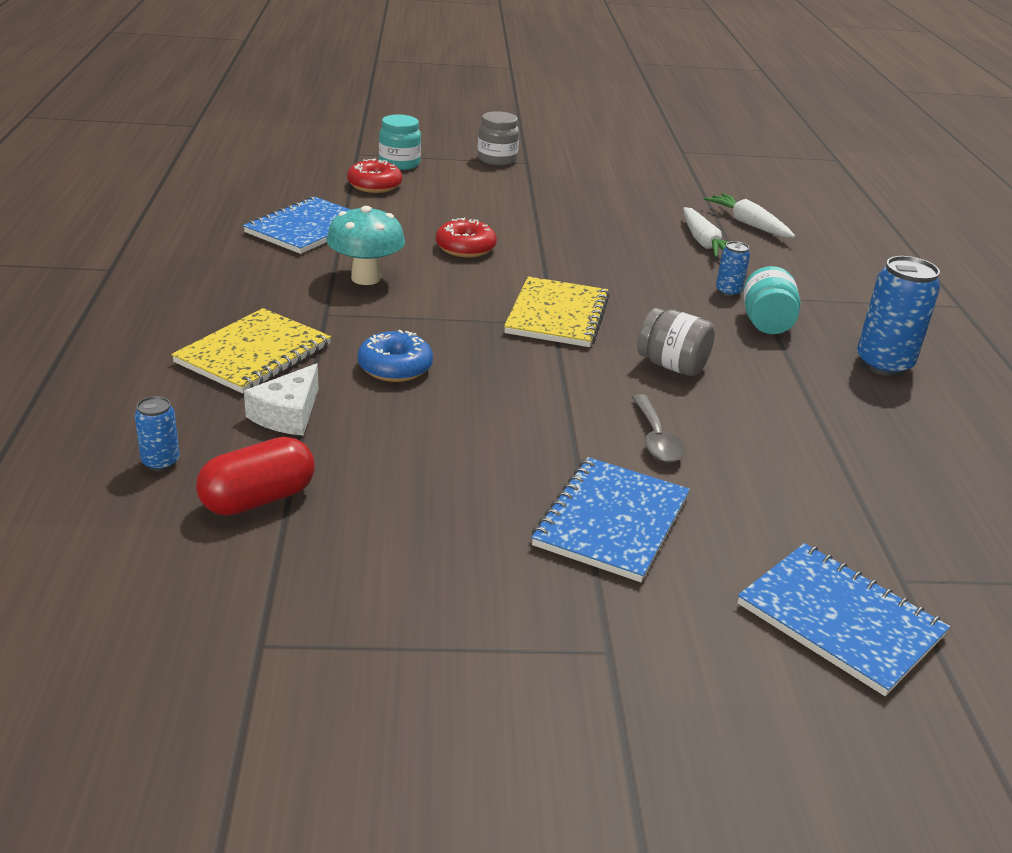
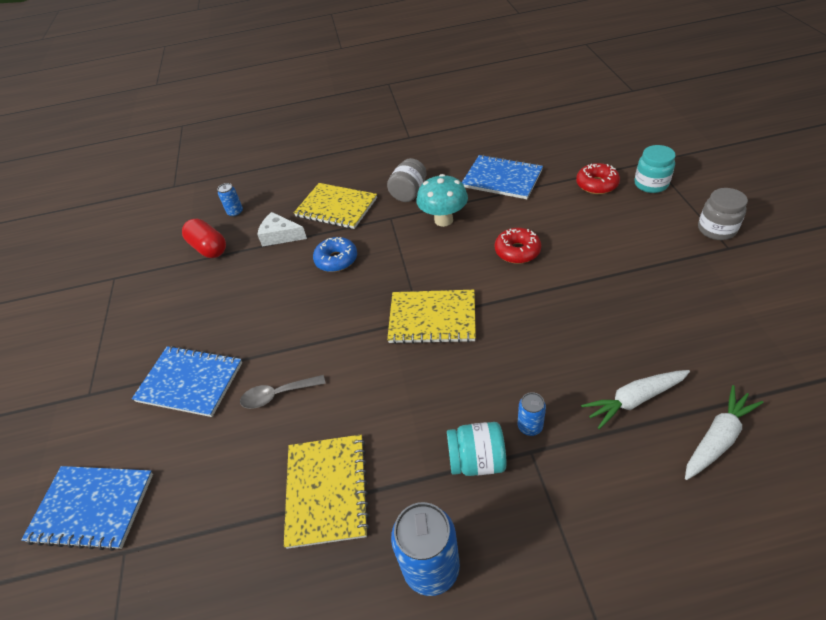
camera: 90 degrees right, 15 degrees up
grey jar [637,308,715,376] -> grey jar moved to [387,158,427,202]
blue notebook [738,543,950,696] -> blue notebook turned 60 degrees clockwise [21,466,153,551]
none -> yellow notebook [284,435,370,549]

